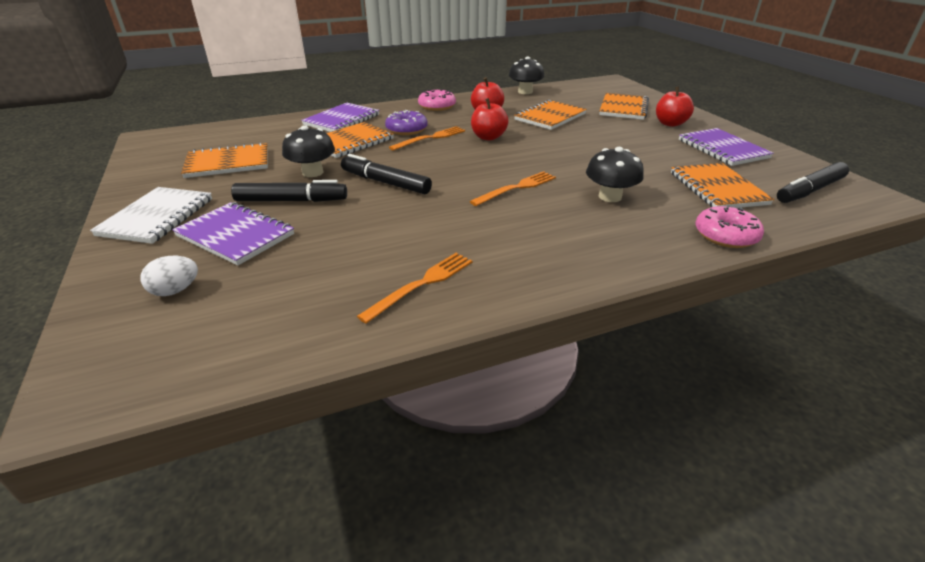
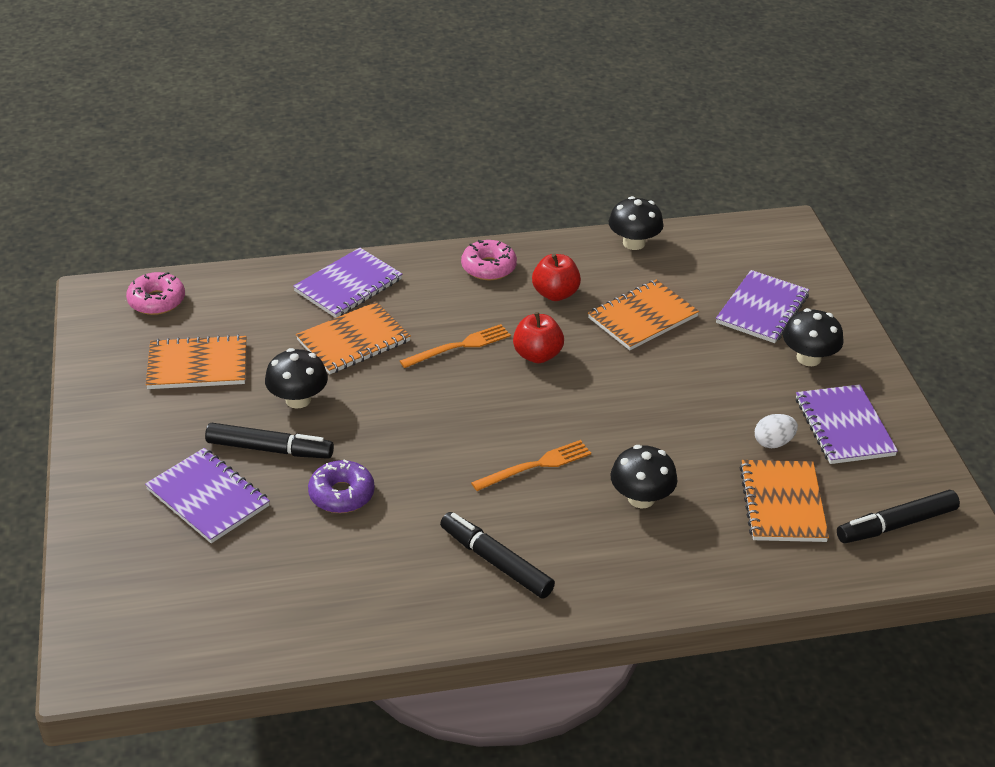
camera: 10 degrees right, 5 degrees up
white notebook [90,187,212,244] -> none
white egg [140,256,198,296] -> white egg moved to [755,414,798,448]
black marker [341,154,432,194] -> black marker moved to [440,512,555,599]
orange fork [357,253,472,324] -> none
purple donut [385,110,428,135] -> purple donut moved to [308,460,375,513]
orange notebook [599,93,649,120] -> purple notebook [716,270,809,343]
red apple [656,86,694,127] -> black mushroom [783,308,843,366]
pink donut [696,205,764,248] -> pink donut moved to [126,272,185,315]

